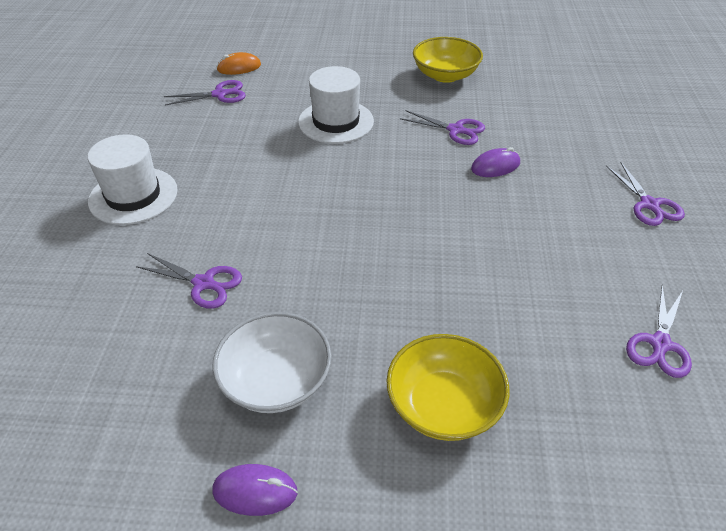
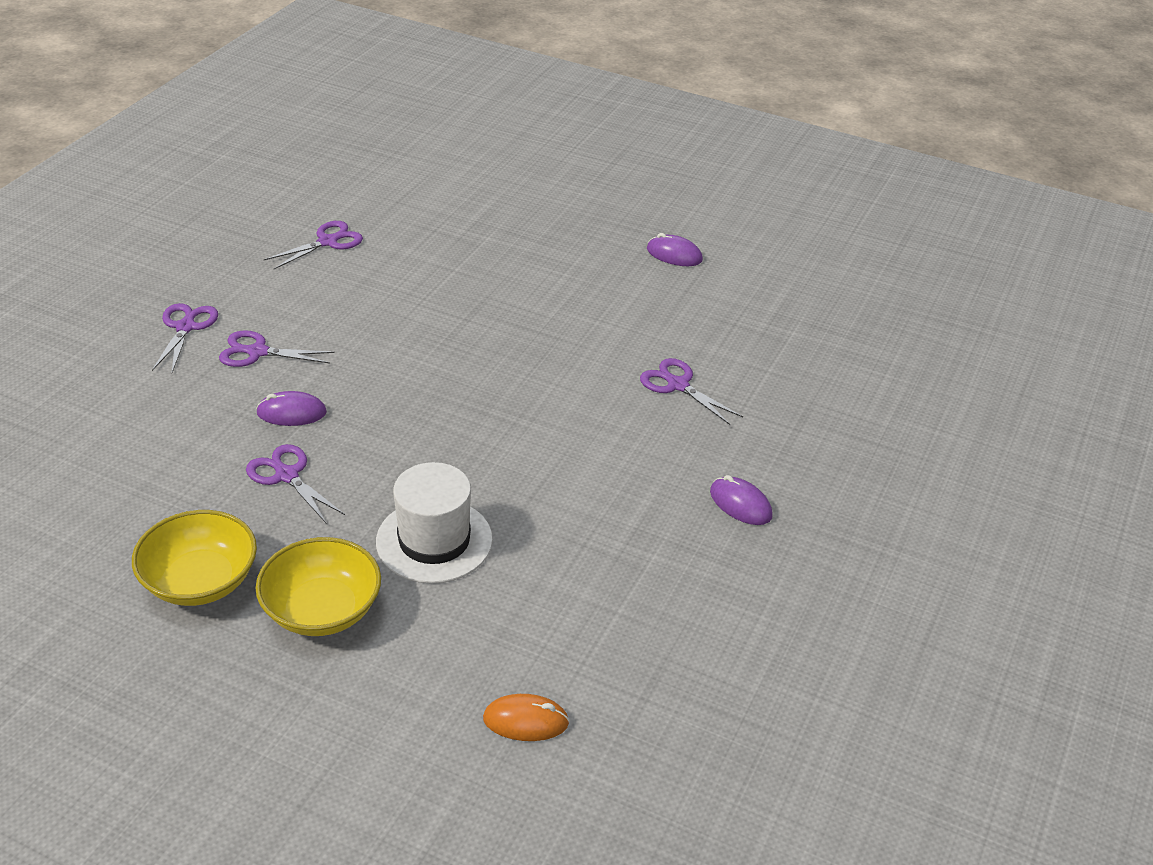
camera: 160 degrees left, 5 degrees down
white hat [88,134,178,225] -> purple mouse [710,475,773,525]
purple scissors [164,80,246,105] -> purple scissors moved to [219,330,335,367]
white bowl [212,312,332,413] -> none
yellow bowl [386,334,509,441] -> yellow bowl moved to [256,537,381,636]

